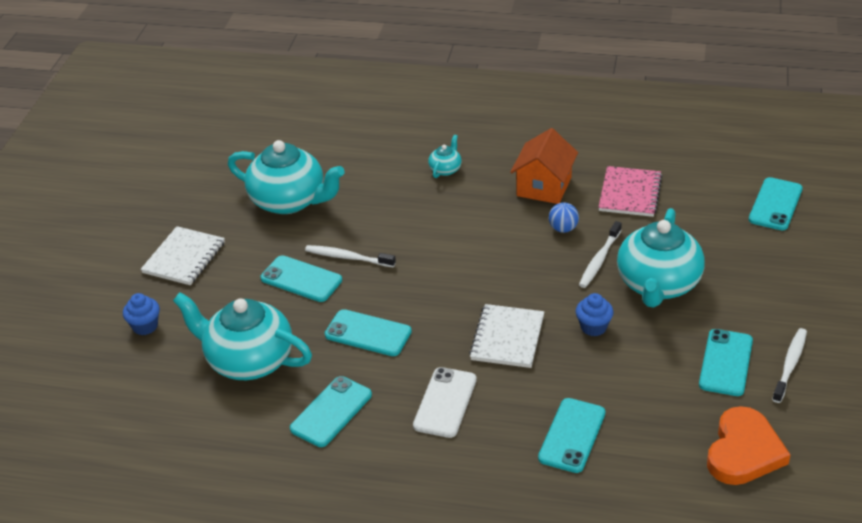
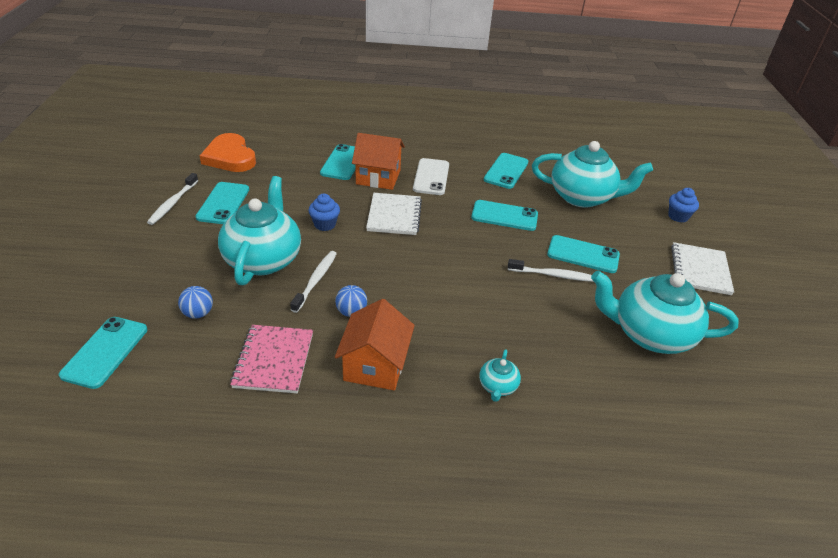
camera: 165 degrees right, 0 degrees up
orange heart [707,406,791,485] -> orange heart turned 45 degrees counterclockwise [200,133,256,172]
none -> blue ball [178,286,213,318]
none -> orange house [352,133,405,190]

